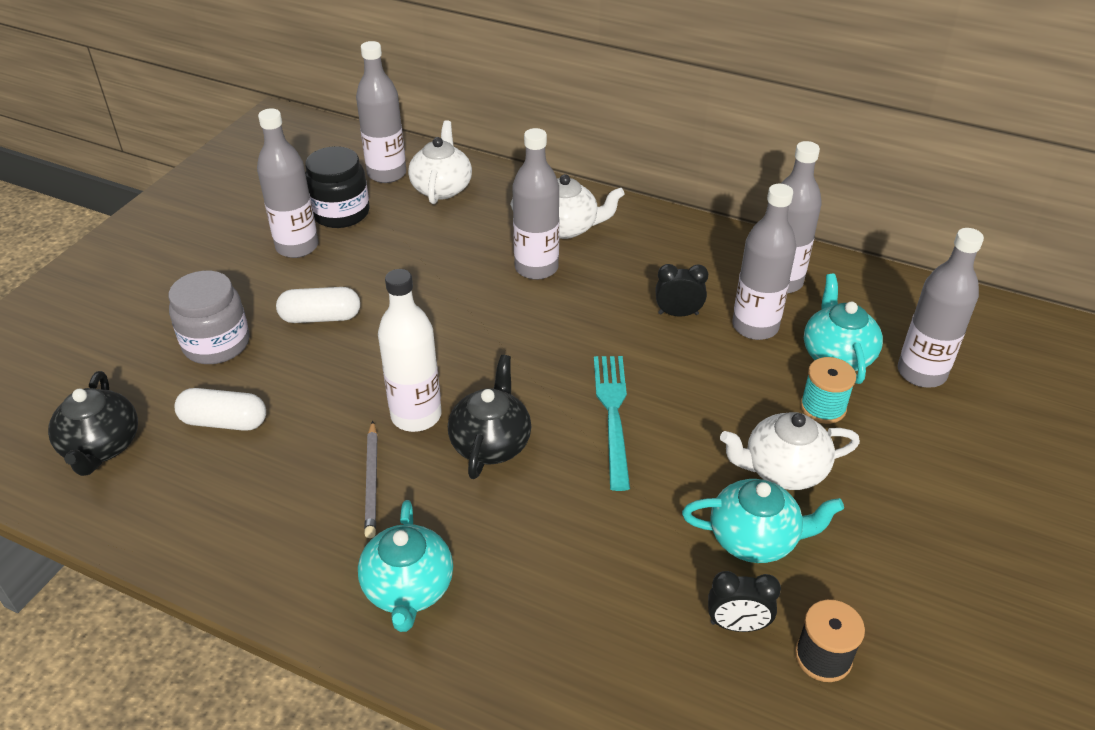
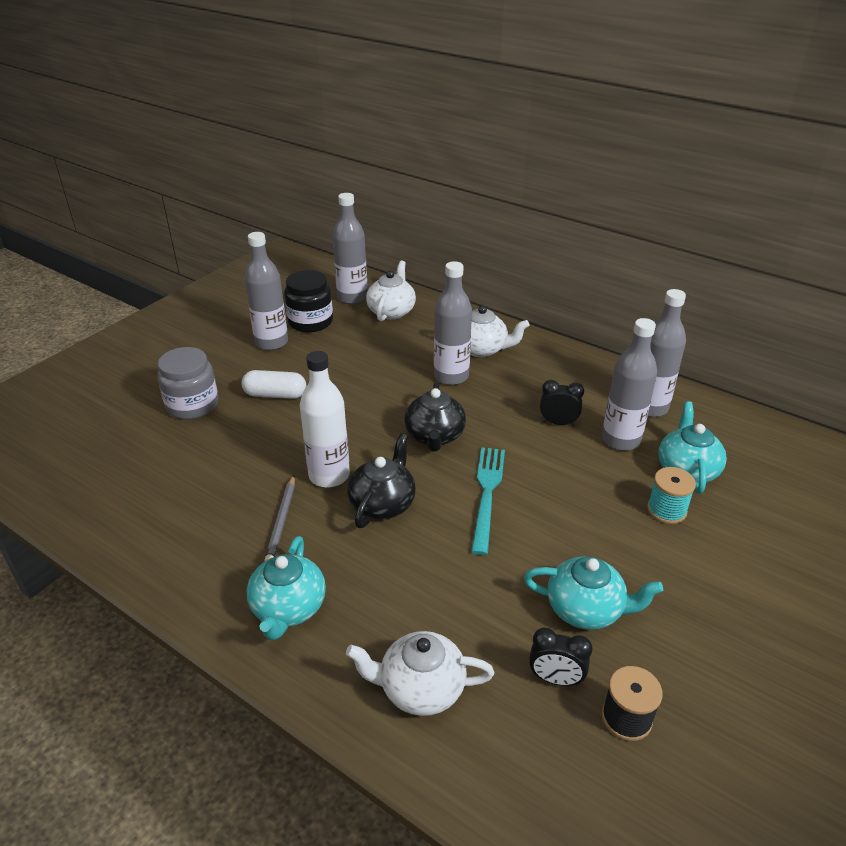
camera: 10 degrees right, 5 degrees down
black teapot [48,371,138,476] -> black teapot moved to [404,382,466,452]
white capsule [174,388,266,431] -> none
white teapot [720,412,860,490] -> white teapot moved to [346,631,494,716]
grey bottle [897,228,984,388] -> none

